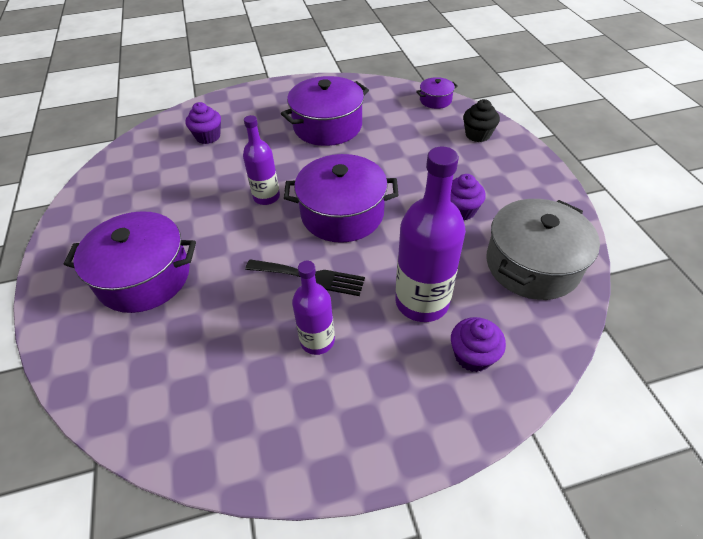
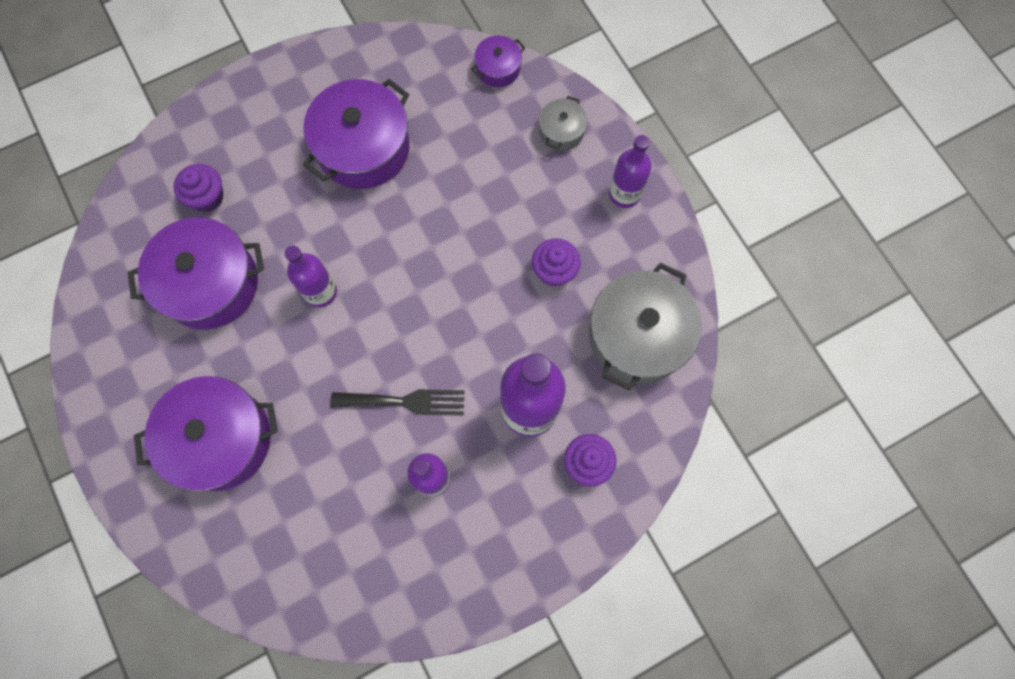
camera: 15 degrees left, 25 degrees up
purple pot [284,154,399,243] -> purple pot moved to [128,217,264,330]
black cupcake [463,99,500,142] -> grey pot [539,96,587,151]
none -> purple bottle [609,135,652,208]

